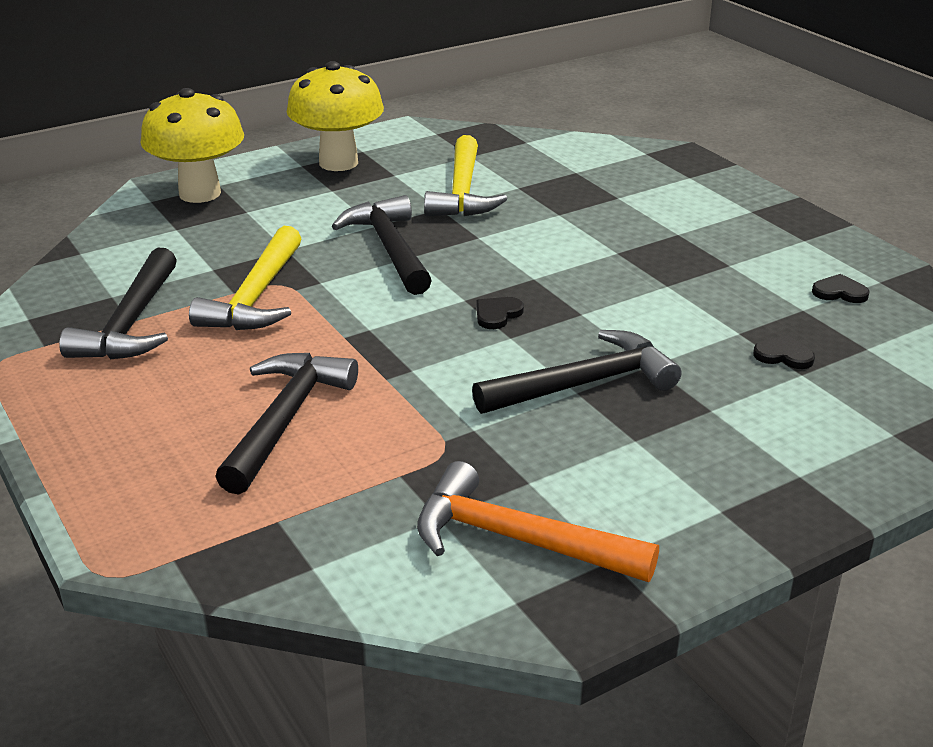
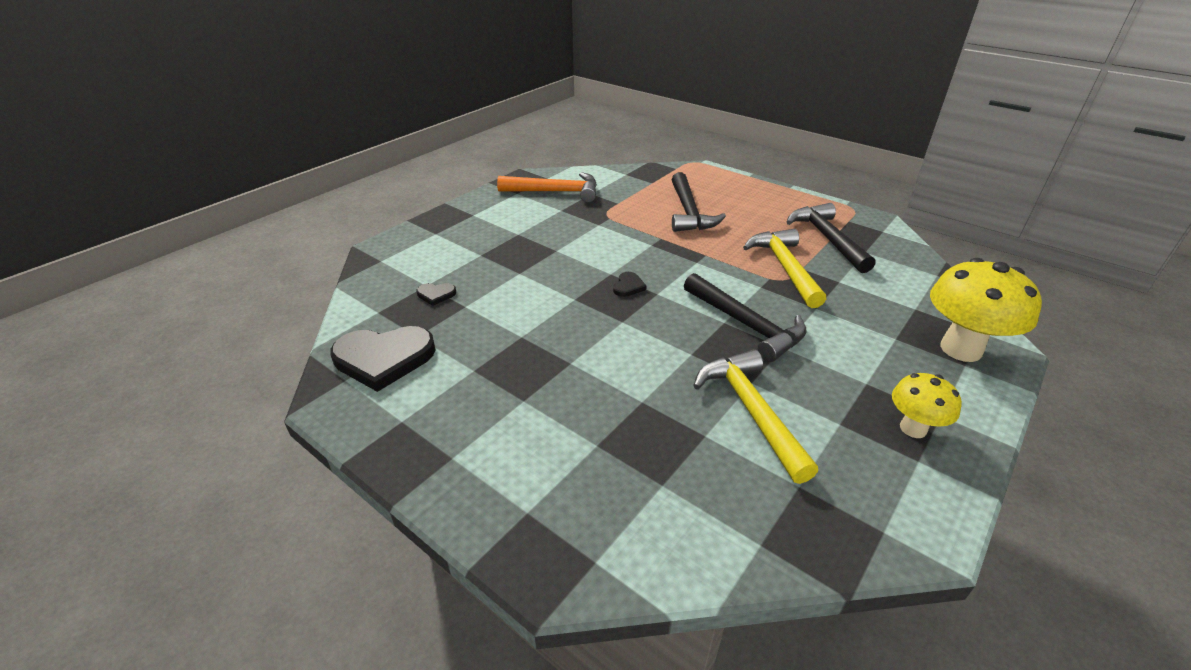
camera: 160 degrees right, 5 degrees up
yellow mushroom [287,61,384,171] -> yellow mushroom [892,373,962,438], size x0.57
black hammer [472,330,681,414] -> none
black heart [812,274,870,303] -> black heart [330,326,435,392], size x2.25

